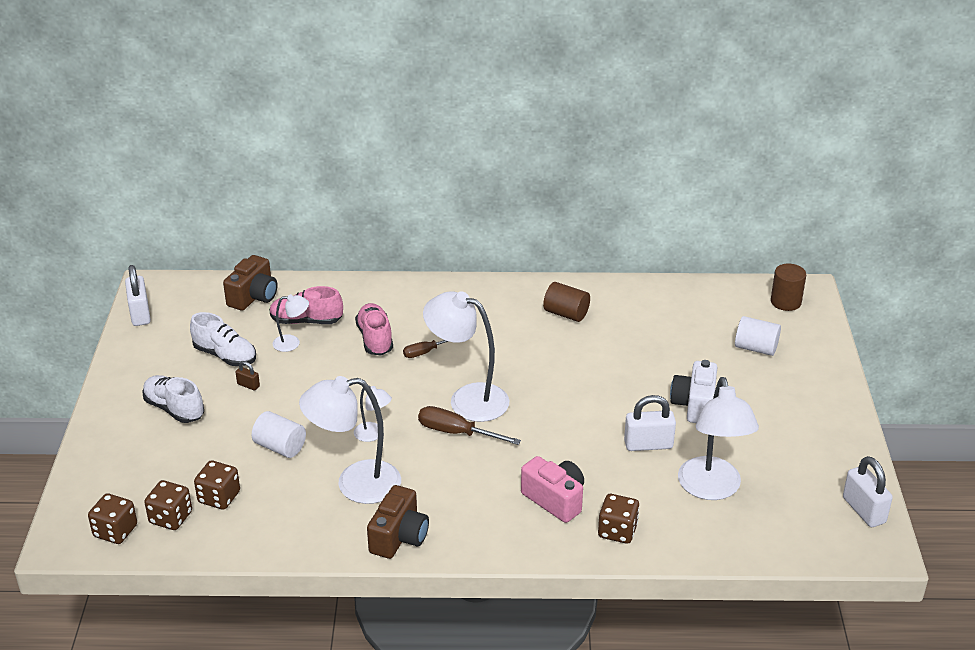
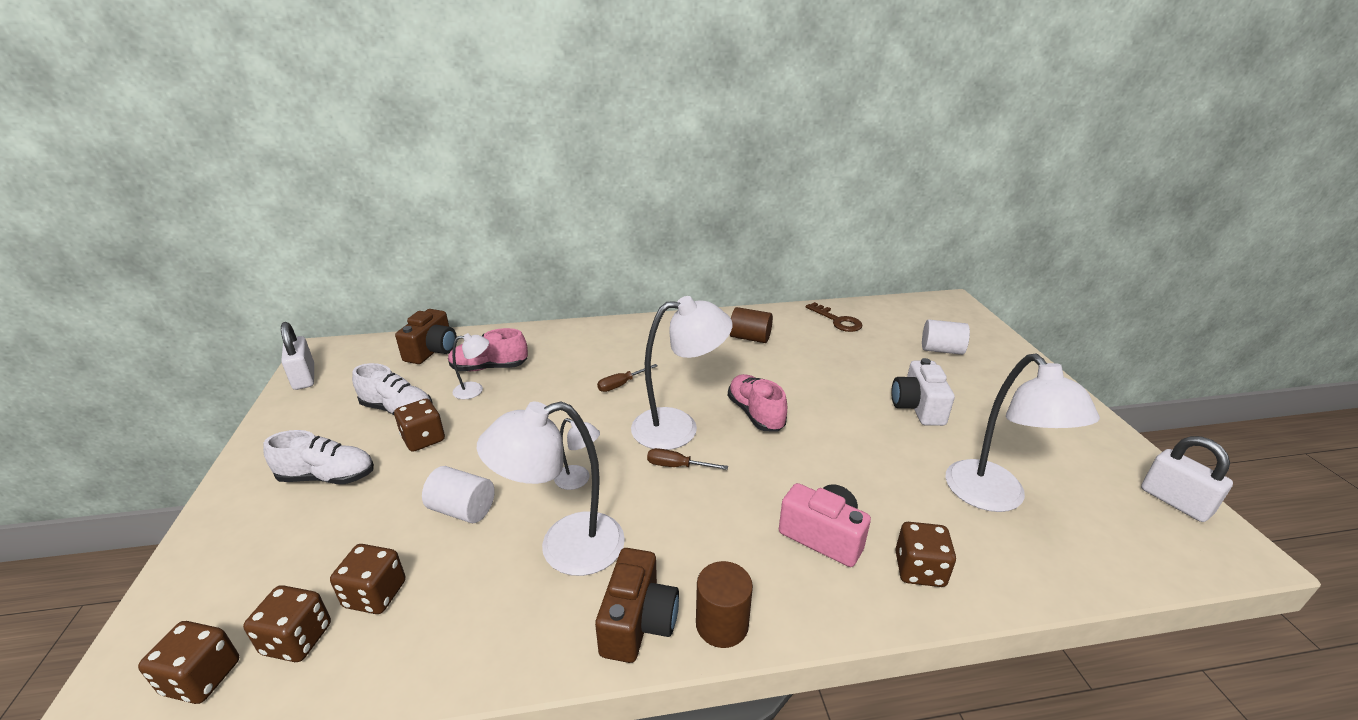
camera: 10 degrees left, 5 degrees down
white shoe [142,375,204,423] -> white shoe turned 150 degrees clockwise [263,430,374,484]
brown padlock [236,361,260,390] -> brown dice [394,398,445,452]
pink shoe [355,303,393,356] -> pink shoe moved to [728,374,787,431]
brown screwdriver [418,406,521,445] -> brown screwdriver [647,448,728,470], size x0.64
white lamp [423,291,510,422] -> white lamp turned 150 degrees clockwise [631,296,732,450]
white padlock [624,395,676,451] -> none
brown cylinder [771,263,806,311] -> brown cylinder moved to [696,561,753,648]
none -> brown key [806,302,862,332]

